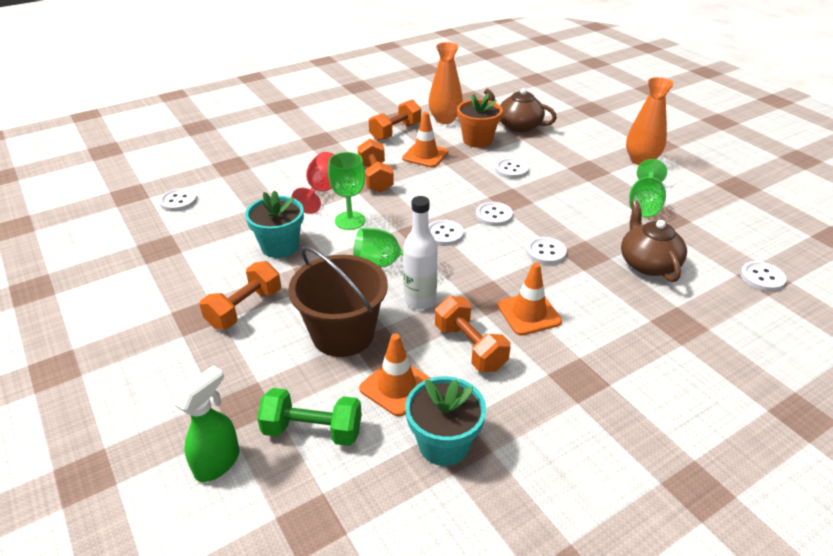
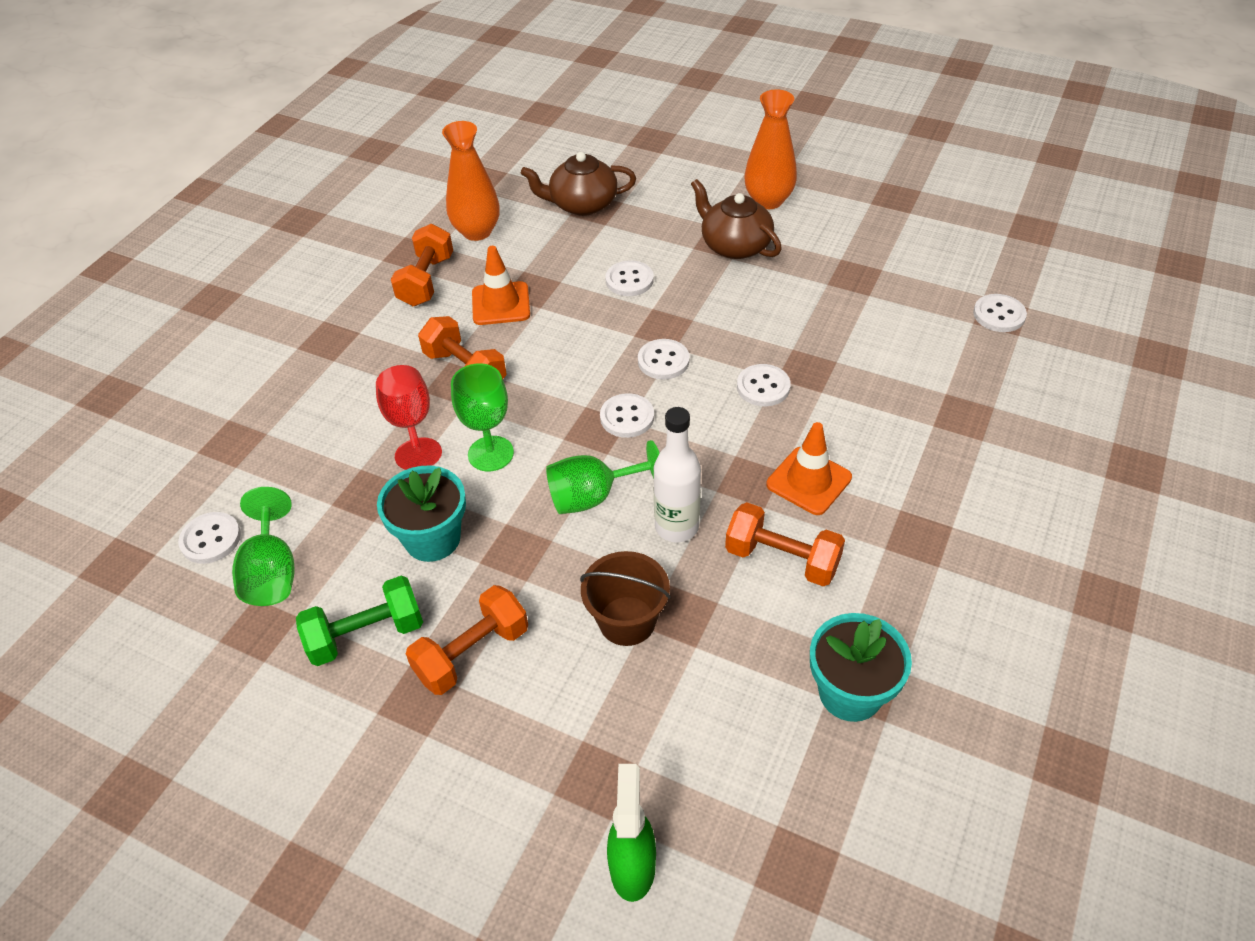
camera: 30 degrees left, 10 degrees up
orange dumbbell [199,261,281,329] -> orange dumbbell turned 45 degrees clockwise [406,585,528,695]
green dumbbell [257,388,362,446] -> green dumbbell moved to [296,575,423,666]
brown bucket [288,246,388,357] -> brown bucket [580,551,671,646], size x0.66
orange traffic cone [359,334,430,417] -> none
orange flower pot [457,93,503,148] -> none
brown teapot [621,201,687,282] -> brown teapot moved to [691,179,782,259]
green goblet [629,159,667,217] -> green goblet moved to [232,487,295,606]

